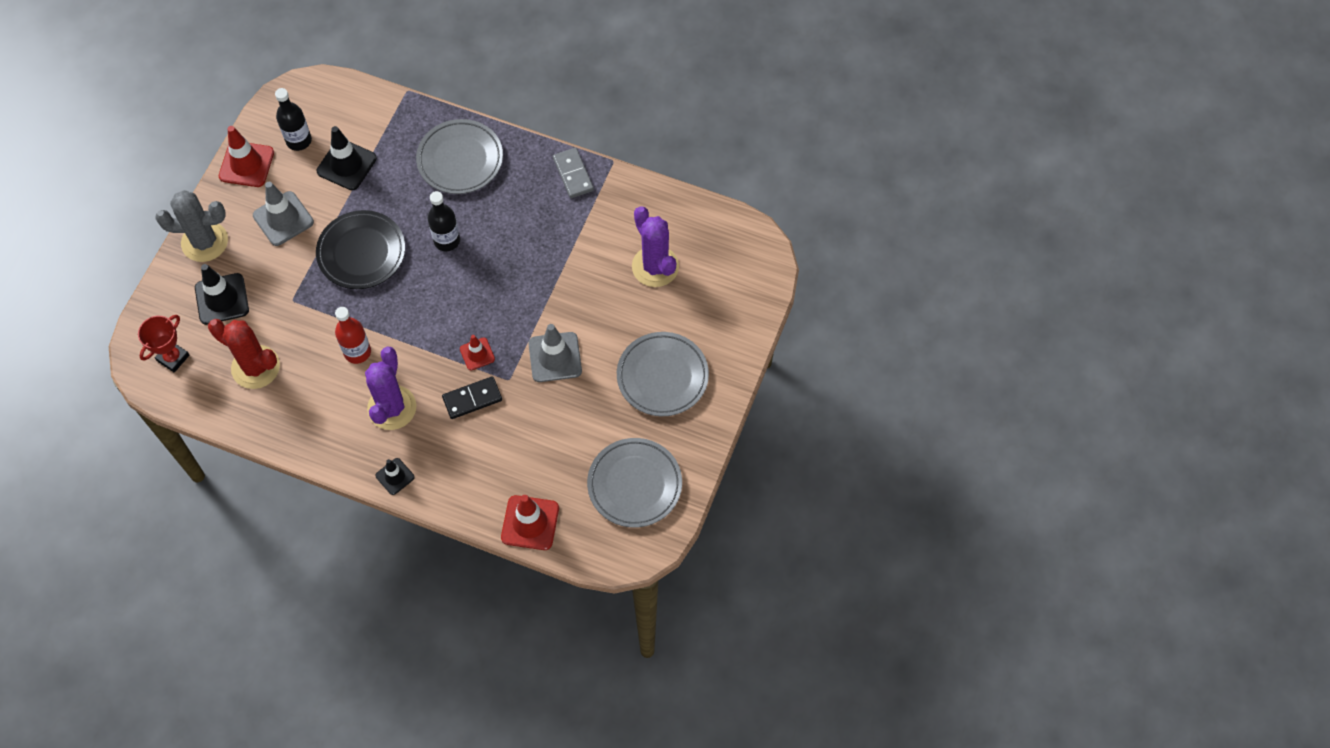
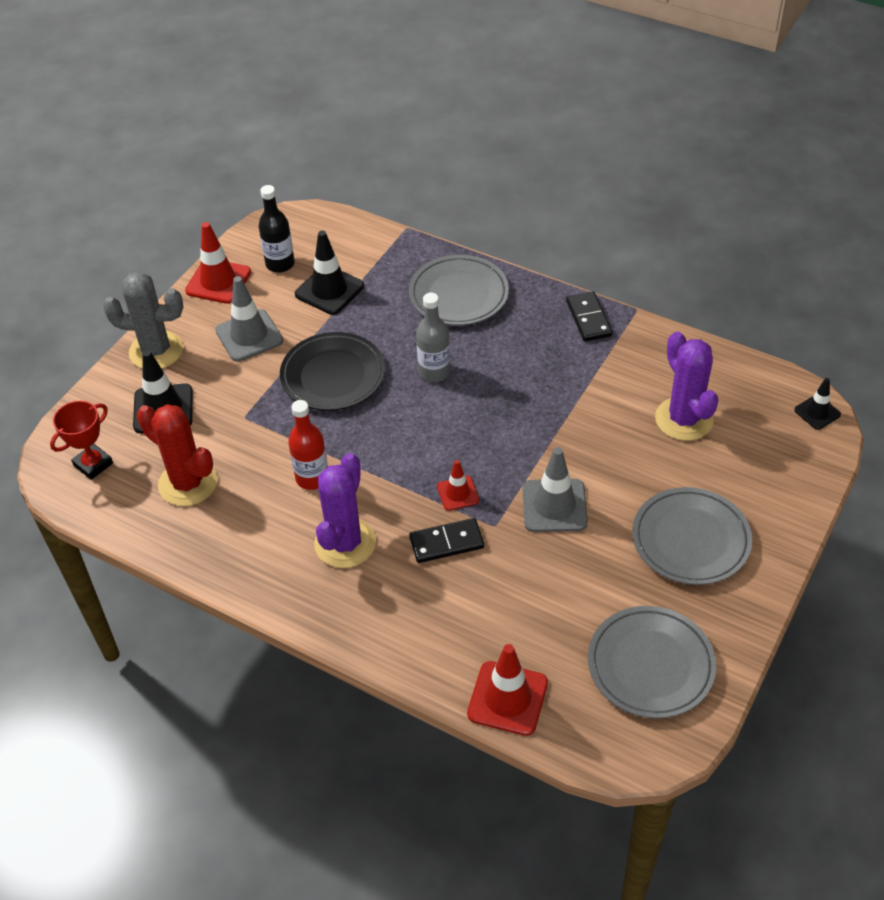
camera: 10 degrees right, 15 degrees down
black traffic cone [375,458,415,495] -> black traffic cone moved to [794,378,841,430]
black bottle [428,191,460,251] -> grey bottle [416,293,450,382]
grey domino [553,148,594,198] -> black domino [566,291,613,342]

